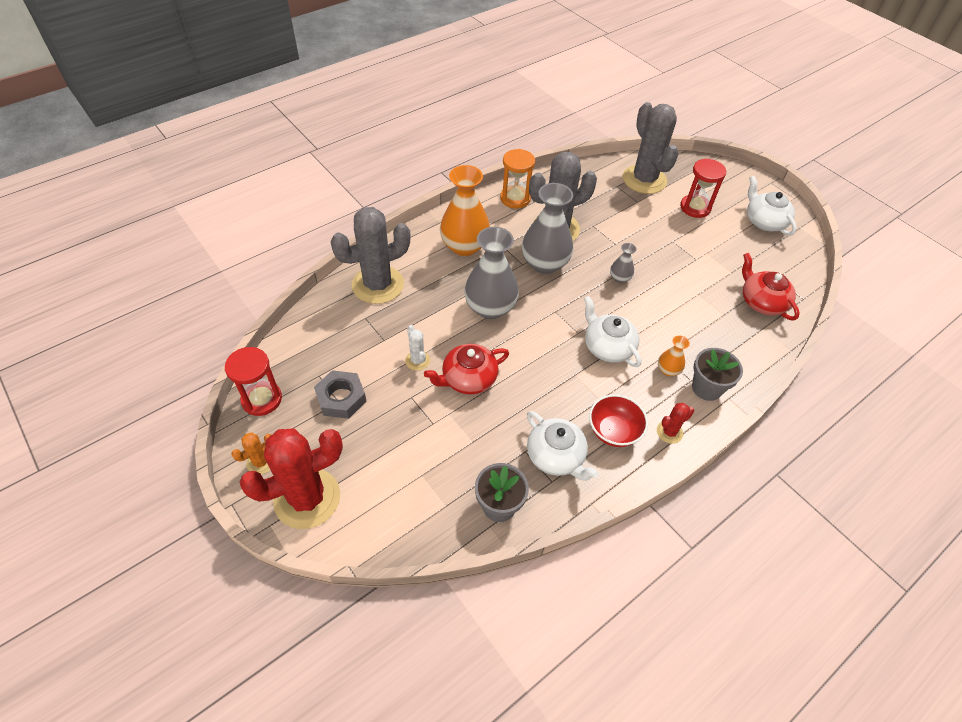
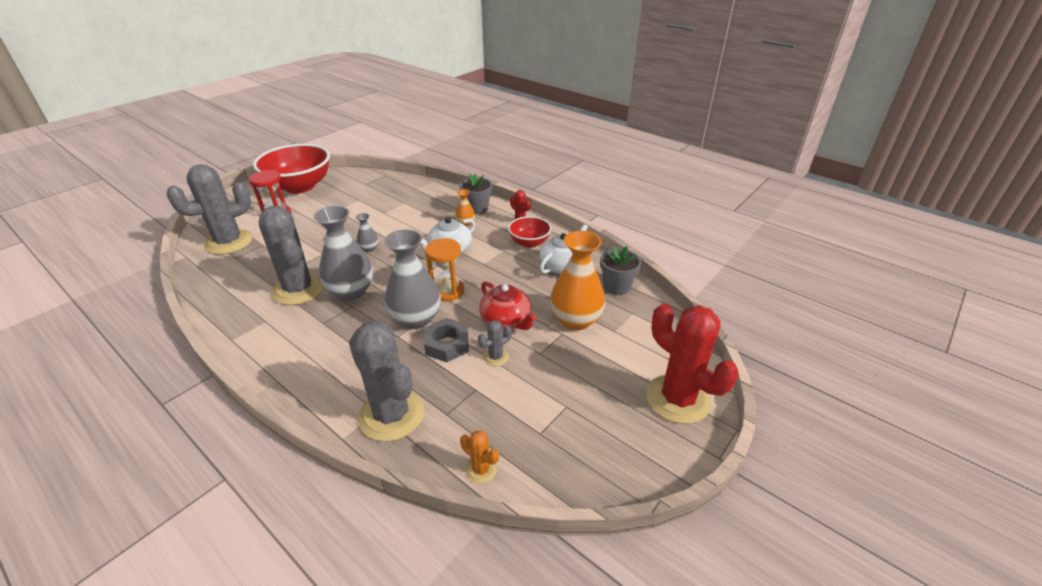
camera: 100 degrees left, 15 degrees down
red hourglass [225,347,282,416] -> none
orange cactus [231,432,271,474] -> orange cactus moved to [460,430,499,484]
grey nut [314,370,367,419] -> grey nut moved to [424,318,469,362]
white cactus [405,325,430,371] -> grey cactus [478,320,512,366]
orange vase [440,165,490,256] -> orange vase moved to [550,231,605,330]
orange hourglass [500,149,535,208] -> orange hourglass moved to [425,238,464,302]
red teapot [742,253,800,321] -> none
white teapot [747,176,797,236] -> red bowl [253,144,330,194]

